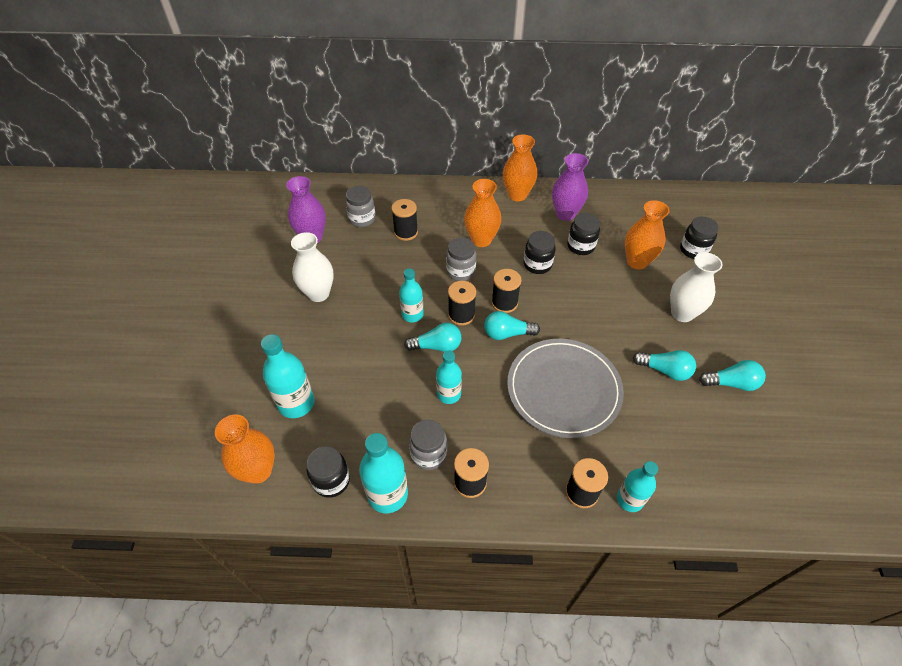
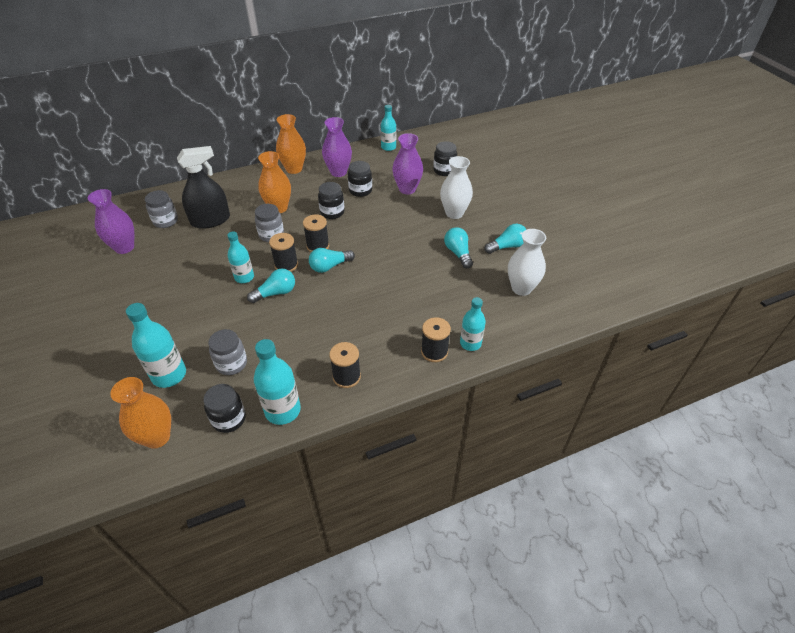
camera: 25 degrees left, 5 degrees down
white vase [291,232,333,302] -> white vase moved to [508,229,546,296]
black spool [391,199,418,241] -> black spray bottle [177,146,230,229]
grey jar [409,420,447,470] -> grey jar moved to [208,329,247,375]
turquoise bottle [436,350,462,404] -> turquoise bottle moved to [381,105,396,151]
grey plate [507,339,624,438] -> none
orange vase [625,200,670,269] -> purple vase [392,133,423,194]
turquoise light bulb [633,350,696,381] -> turquoise light bulb turned 105 degrees counterclockwise [444,227,473,269]

